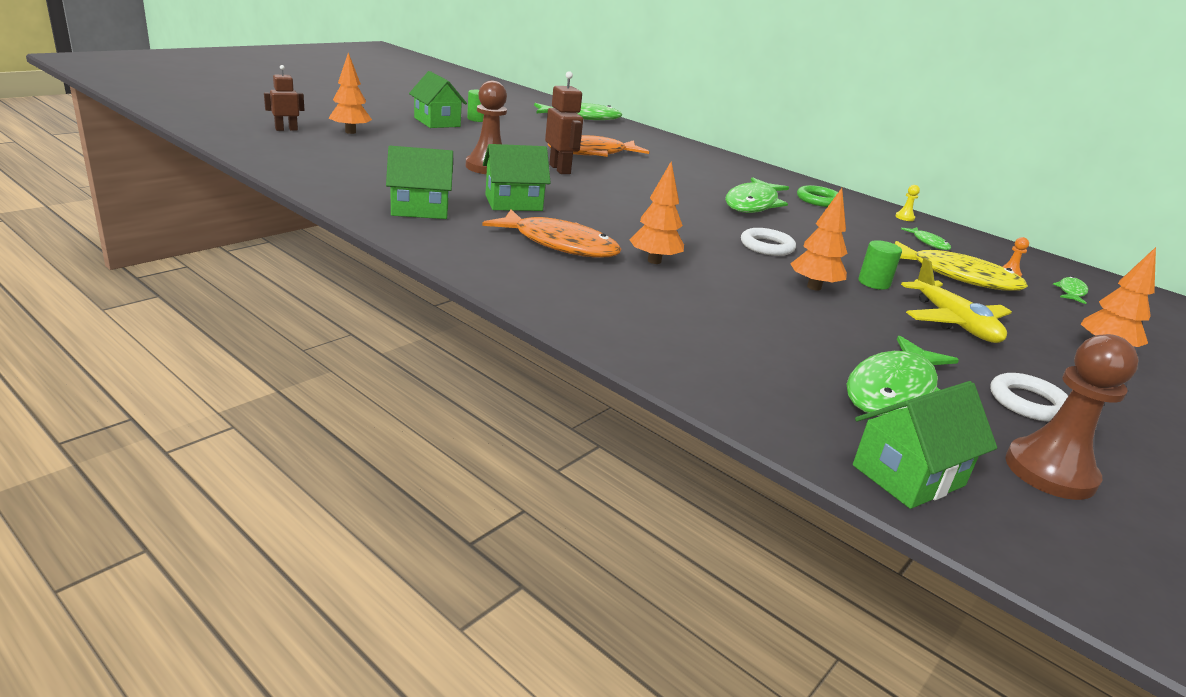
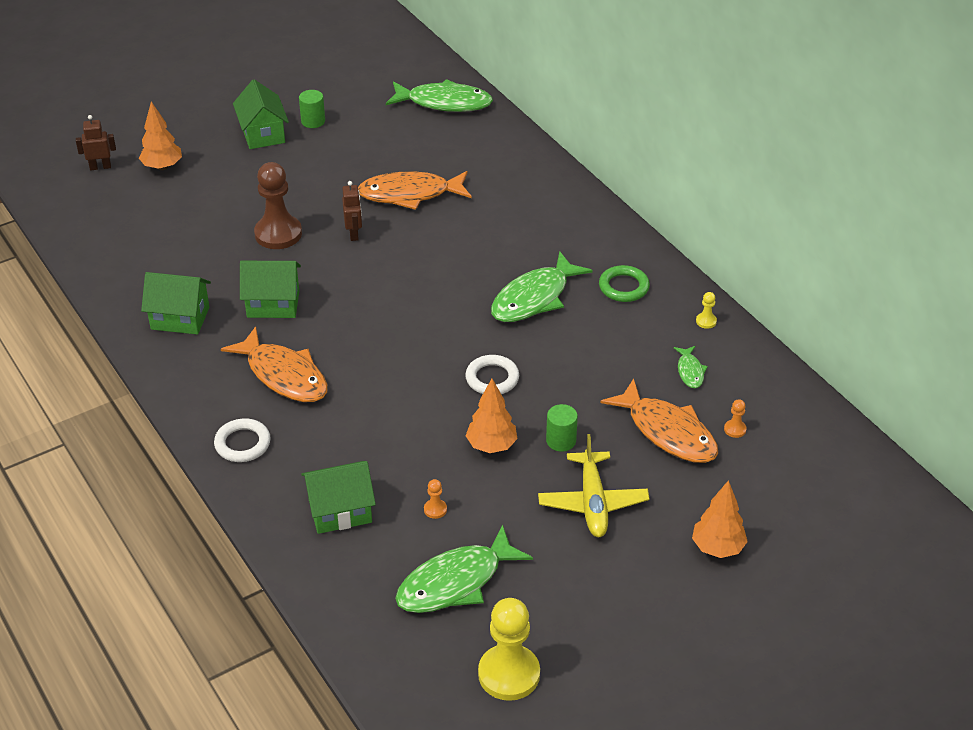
camera: 20 degrees right, 15 degrees up
brown robot [545,71,583,174] -> brown robot [342,181,362,241], size x0.66
orange tree [629,161,684,264] -> none
green house [853,381,997,509] -> green house moved to [301,461,376,534]
yellow fish [895,241,1028,291] -> orange fish [600,378,718,463]
white ring [990,373,1068,422] -> white ring moved to [214,418,271,462]
brown pawn [1005,334,1139,500] -> yellow pawn [478,598,540,701]
green fish [1053,276,1088,304] -> none
none -> orange pawn [424,479,447,519]

